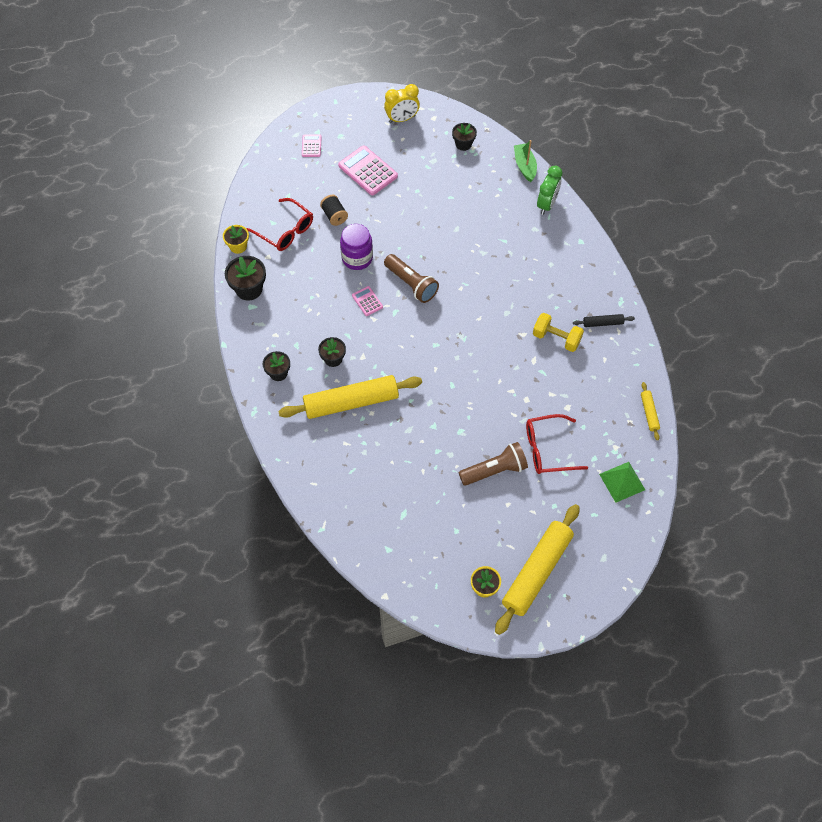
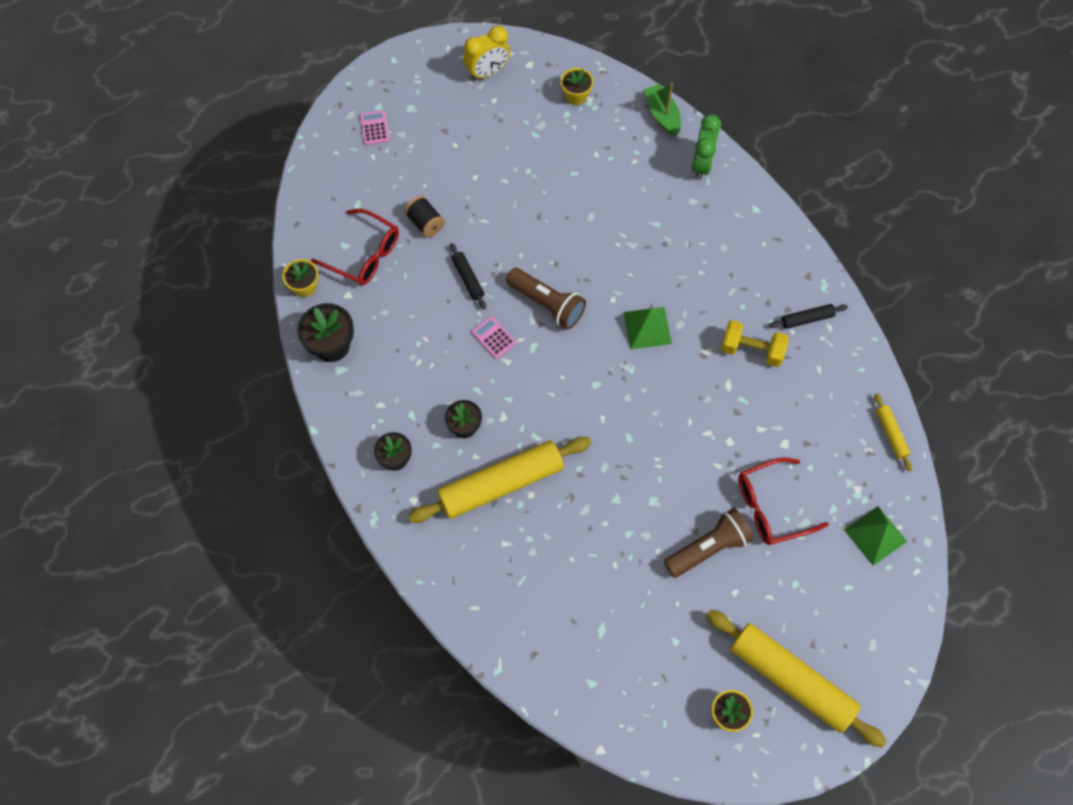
camera: 10 degrees left, 5 degrees up
pink calculator [338,146,398,195] -> none
purple jar [340,224,373,270] -> black rolling pin [450,243,486,309]
black flower pot [452,123,477,151] -> yellow flower pot [560,68,594,105]
yellow rolling pin [495,504,580,635] -> yellow rolling pin turned 75 degrees counterclockwise [706,610,887,748]
none -> green pyramid [623,307,672,349]

